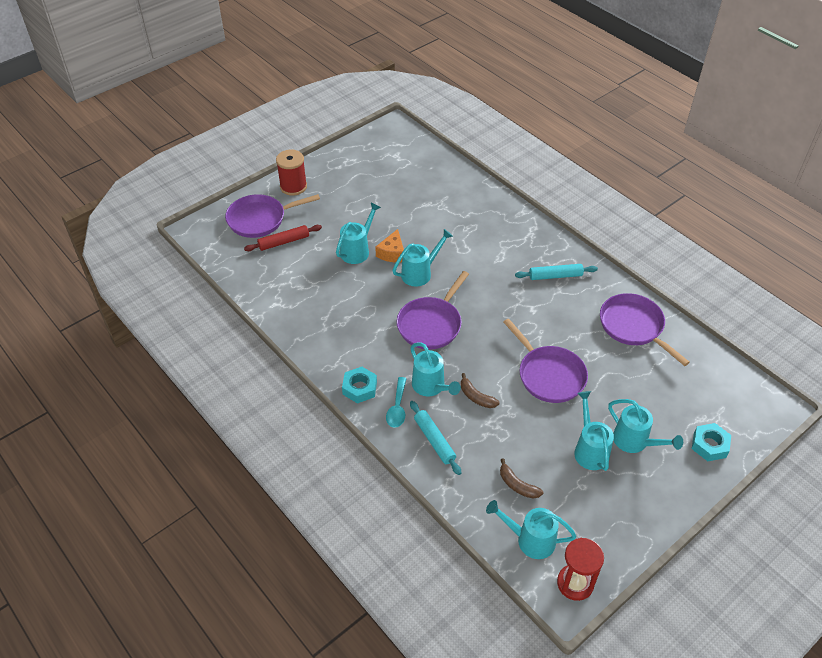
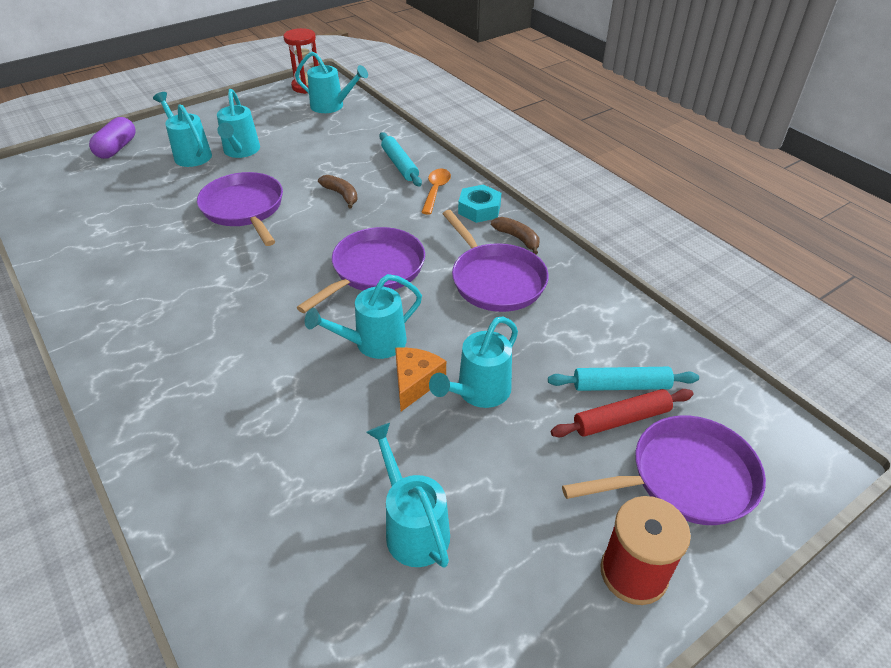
camera: 175 degrees left, 5 degrees down
turquoise spoon [386,377,407,428] -> orange spoon [421,169,451,215]
turquoise watering can [410,342,461,396] -> turquoise watering can moved to [366,423,450,568]
brown banana [500,458,544,499] -> brown banana moved to [491,217,539,255]
turquoise rolling pin [515,264,598,280] -> turquoise rolling pin moved to [548,367,699,391]
purple pan [600,293,690,366] -> purple pan moved to [443,210,549,312]
turquoise nut [692,423,731,461] -> purple capsule [89,117,136,159]

